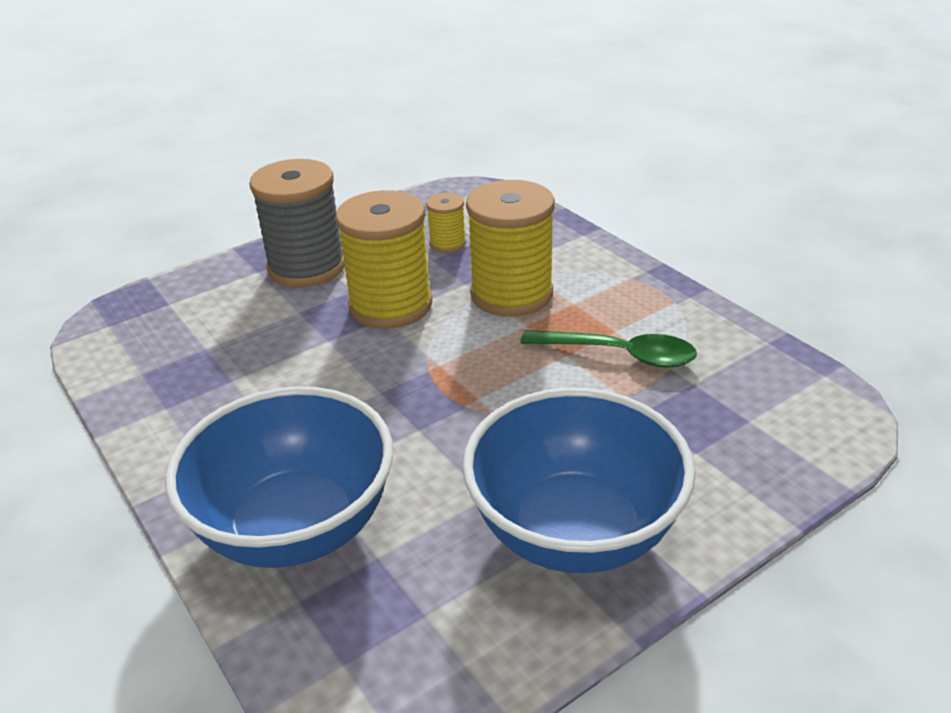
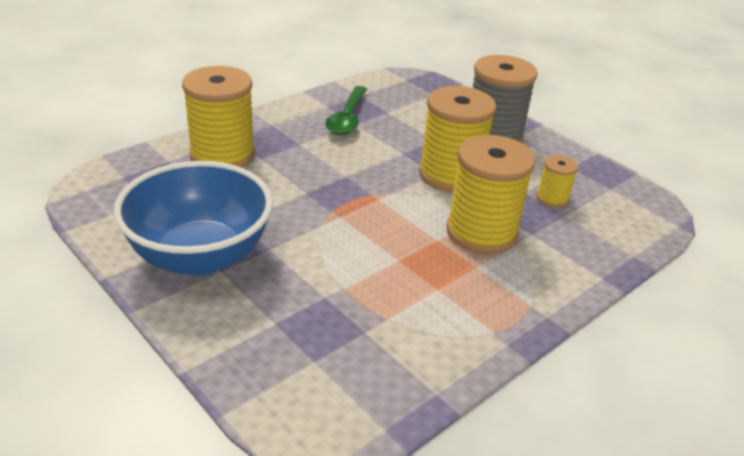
camera: 80 degrees right, 0 degrees up
blue bowl [165,386,393,568] -> yellow spool [182,66,255,168]
green spoon [520,330,697,368] -> green spoon moved to [325,86,367,135]

